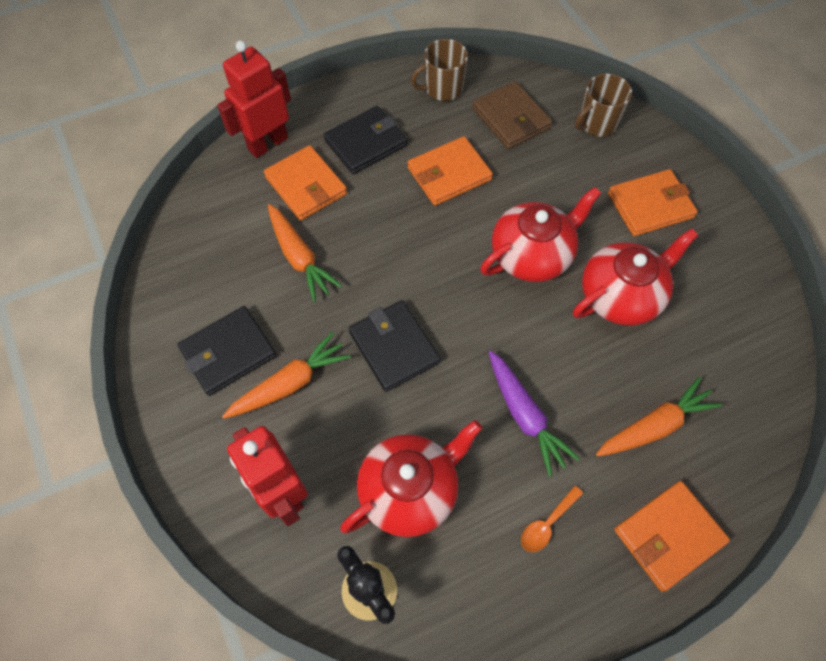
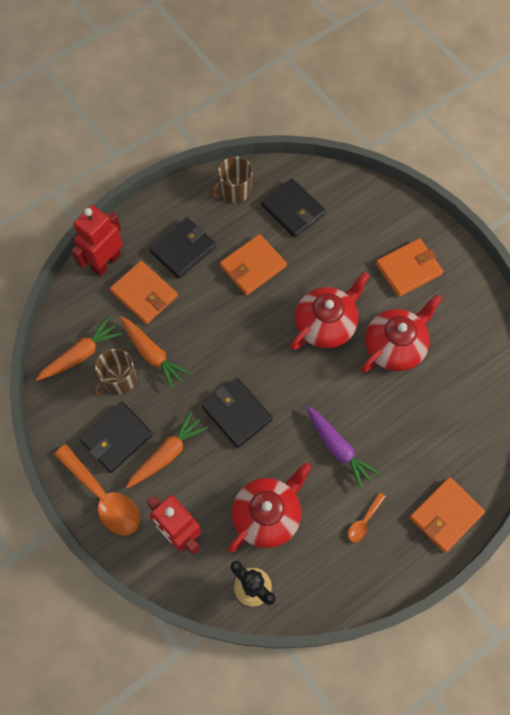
camera: 10 degrees left, 5 degrees up
brown wallet [472,81,552,149] -> black wallet [261,178,326,238]
brown mug [575,74,632,136] -> brown mug moved to [92,349,136,396]
orange carrot [596,377,722,457] -> orange carrot moved to [36,317,122,381]
none -> orange spoon [54,444,140,535]

